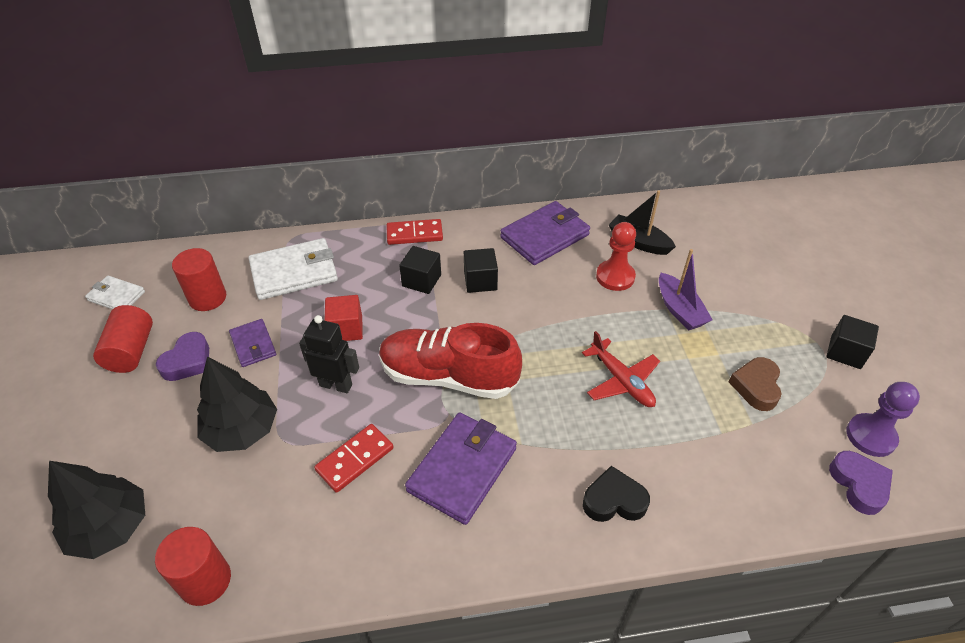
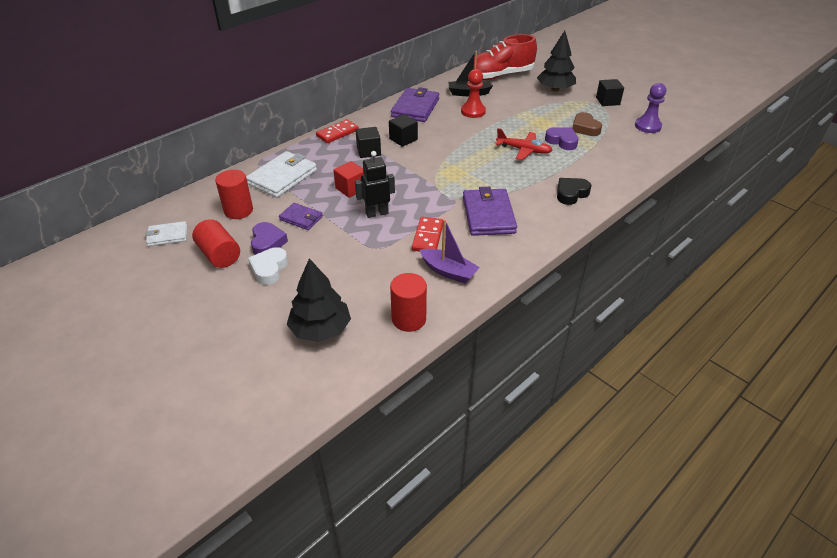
camera: 35 degrees left, 5 degrees down
black tree [197,357,277,452] -> black tree moved to [537,31,576,91]
red shoe [379,323,522,399] -> red shoe moved to [474,34,537,80]
purple boat [659,249,713,330] -> purple boat moved to [420,219,480,284]
purple heart [829,451,893,515] -> purple heart moved to [545,127,579,150]
none -> white heart [248,247,288,285]

